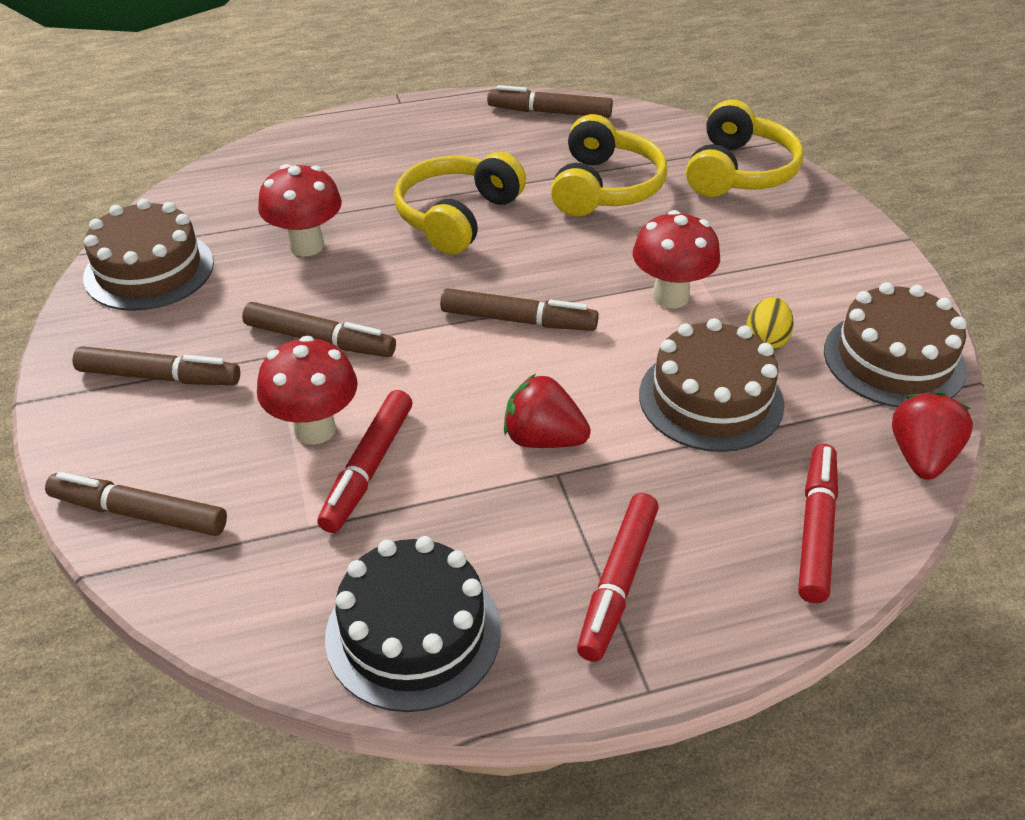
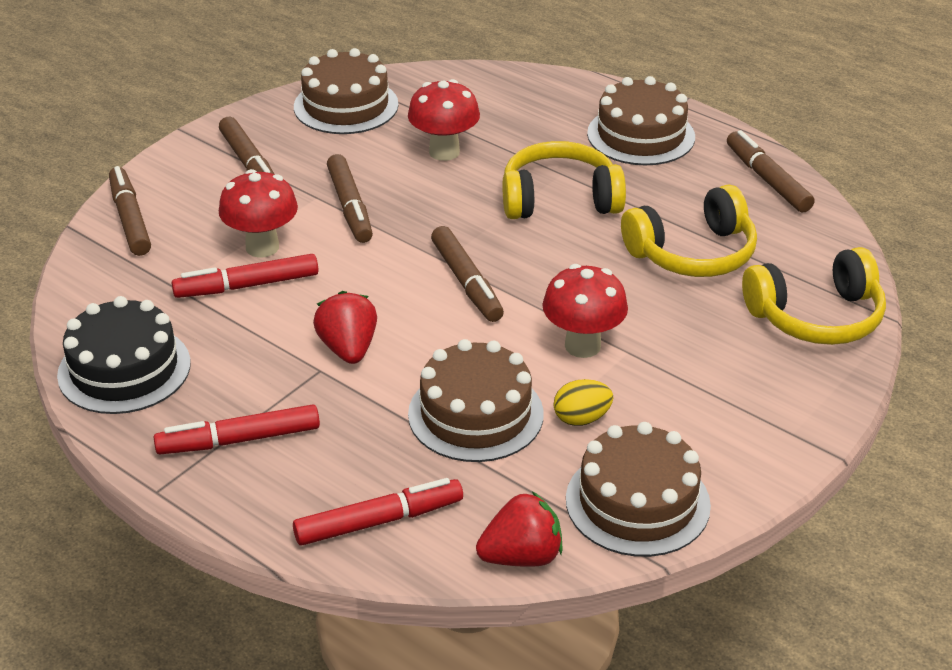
camera: 55 degrees right, 5 degrees down
none -> brown cake [587,76,695,165]

